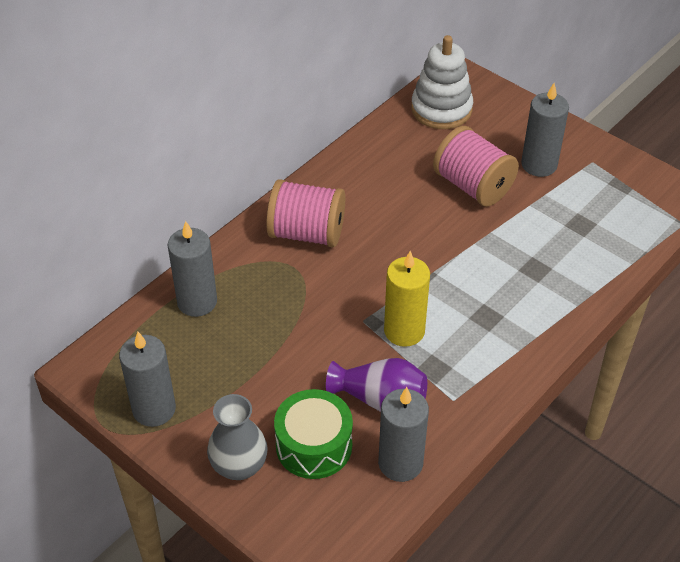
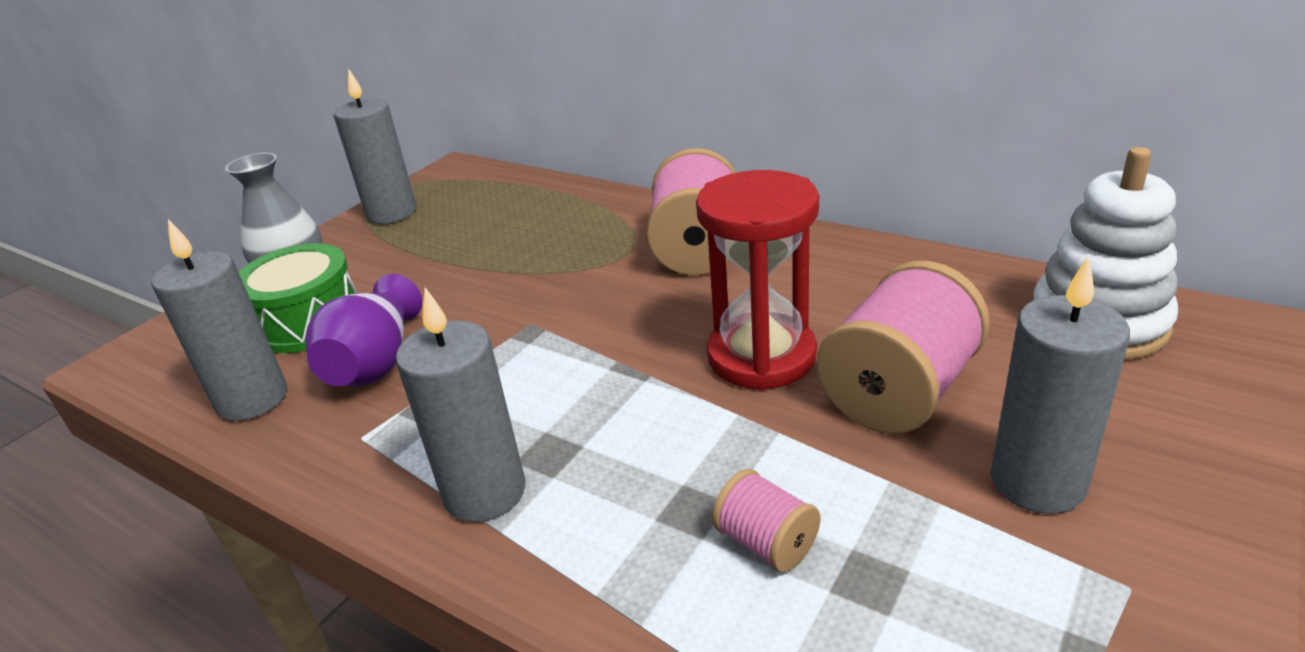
camera: 85 degrees right, 15 degrees down
grey candle [168,221,217,317] -> grey candle moved to [396,288,525,522]
yellow candle [384,251,430,347] -> none
none -> red hourglass [696,170,819,390]
none -> pink spool [712,469,820,572]

